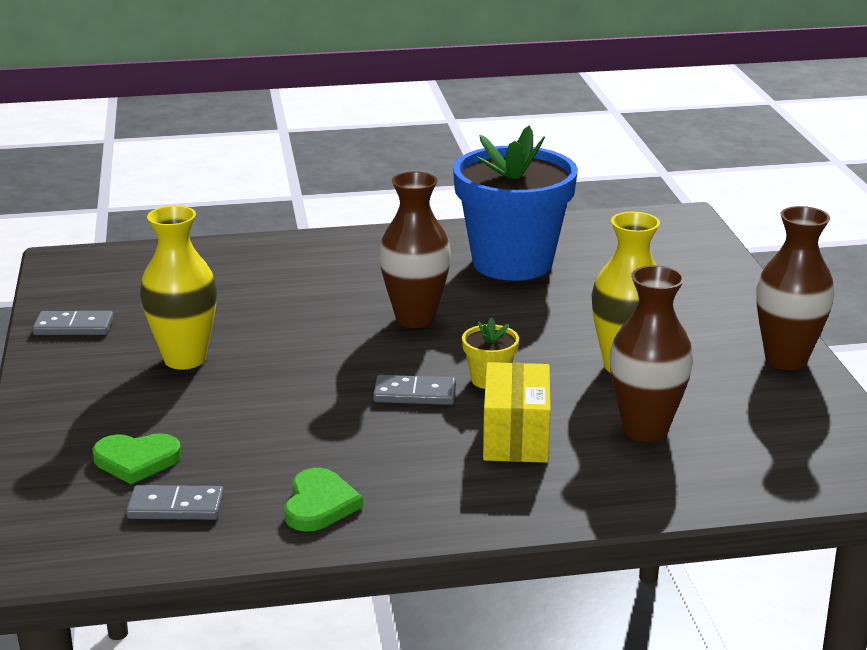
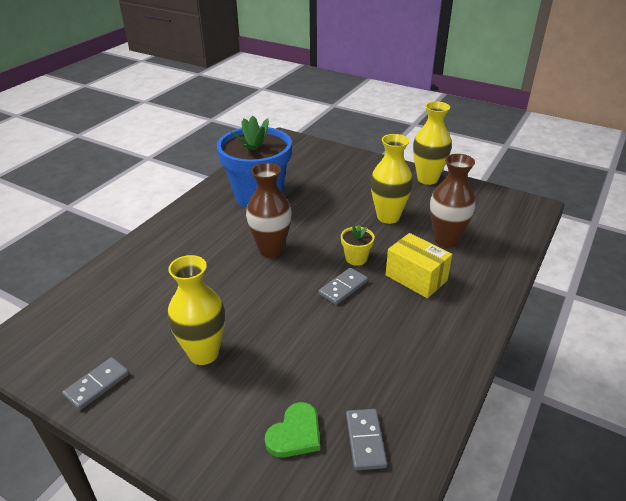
camera: 50 degrees left, 10 degrees up
grey domino [126,485,224,520] -> grey domino turned 45 degrees counterclockwise [346,409,387,470]
green heart [284,468,363,532] -> none
brown vase [757,206,834,370] -> yellow vase [413,101,452,185]

